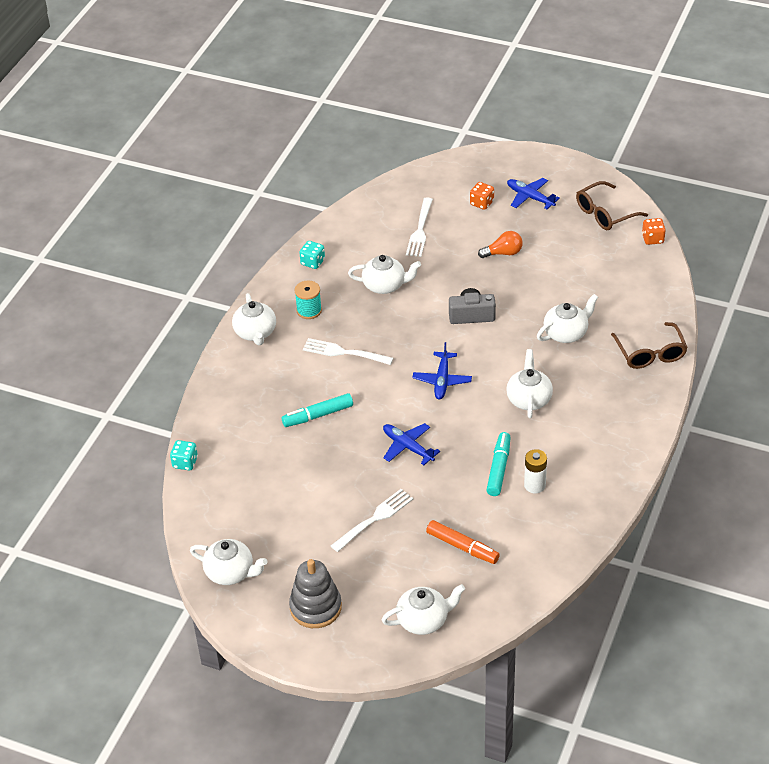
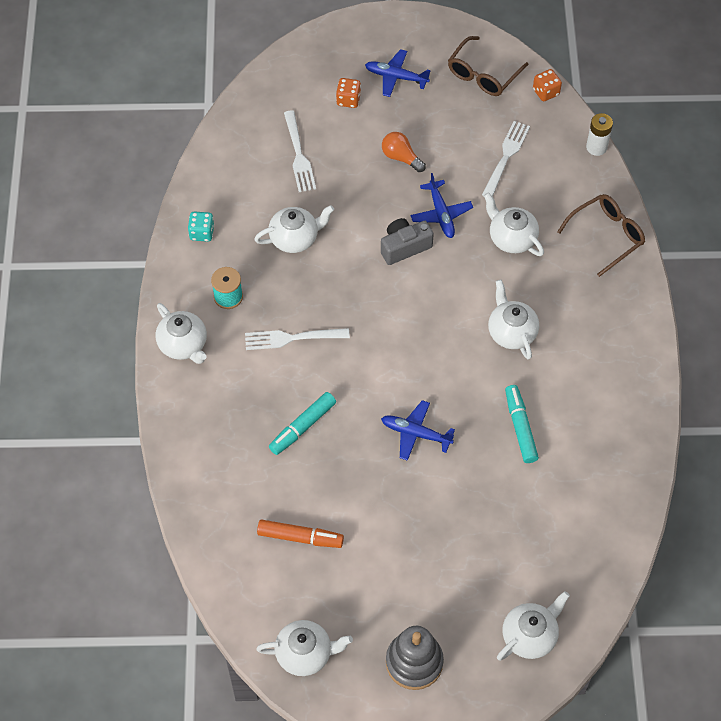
camera: 25 degrees left, 15 degrees up
turquoise dice [170,440,198,470] -> none
white fork [331,489,413,552] -> white fork moved to [482,121,530,197]
blue plane [412,342,472,399] -> blue plane moved to [411,173,473,238]
orange marker [426,520,500,564] -> orange marker moved to [257,520,344,548]
orange light bulb [478,231,523,258] -> orange light bulb turned 105 degrees counterclockwise [382,132,426,172]
white battery [524,449,547,493] -> white battery moved to [586,113,613,156]
white teapot [537,294,598,343] -> white teapot turned 75 degrees counterclockwise [484,192,544,256]
brown glasses [611,322,688,369] -> brown glasses turned 90 degrees counterclockwise [557,194,645,277]

